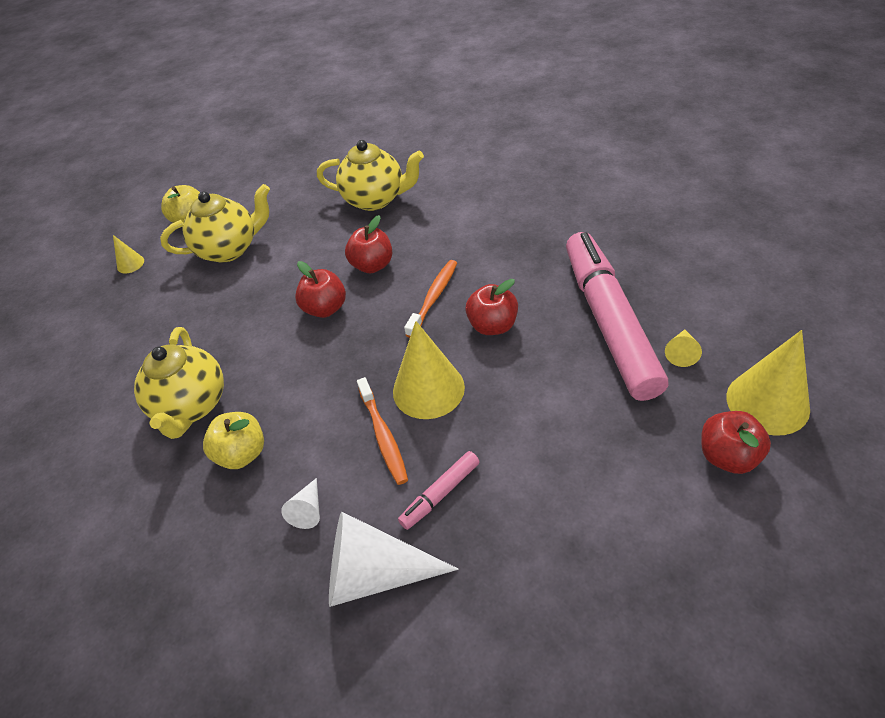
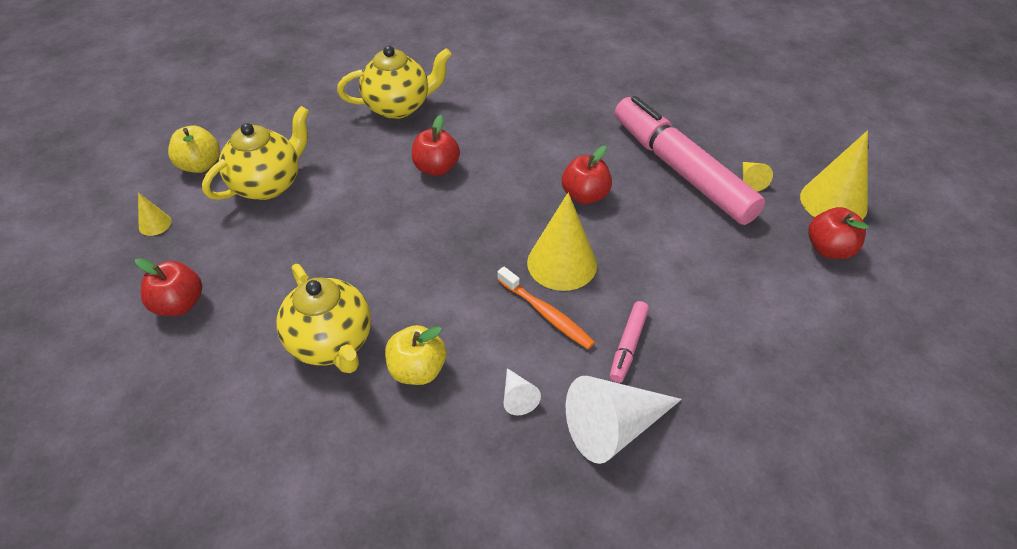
camera: 30 degrees left, 0 degrees up
red apple [295,261,346,318] -> red apple moved to [135,258,202,316]
orange toothbrush [404,260,457,338] -> none

